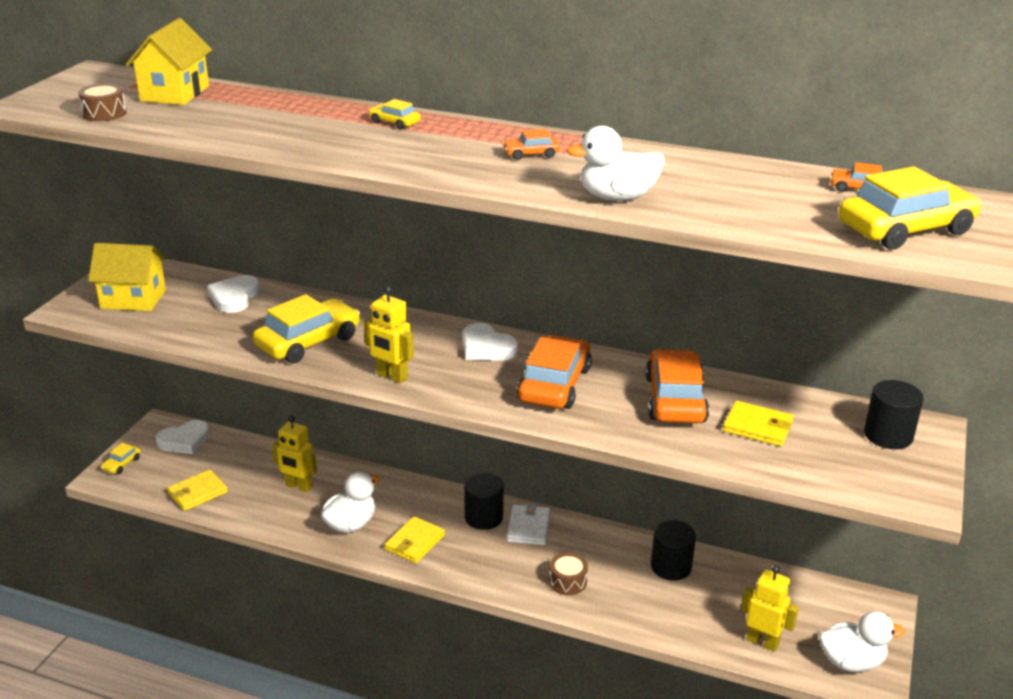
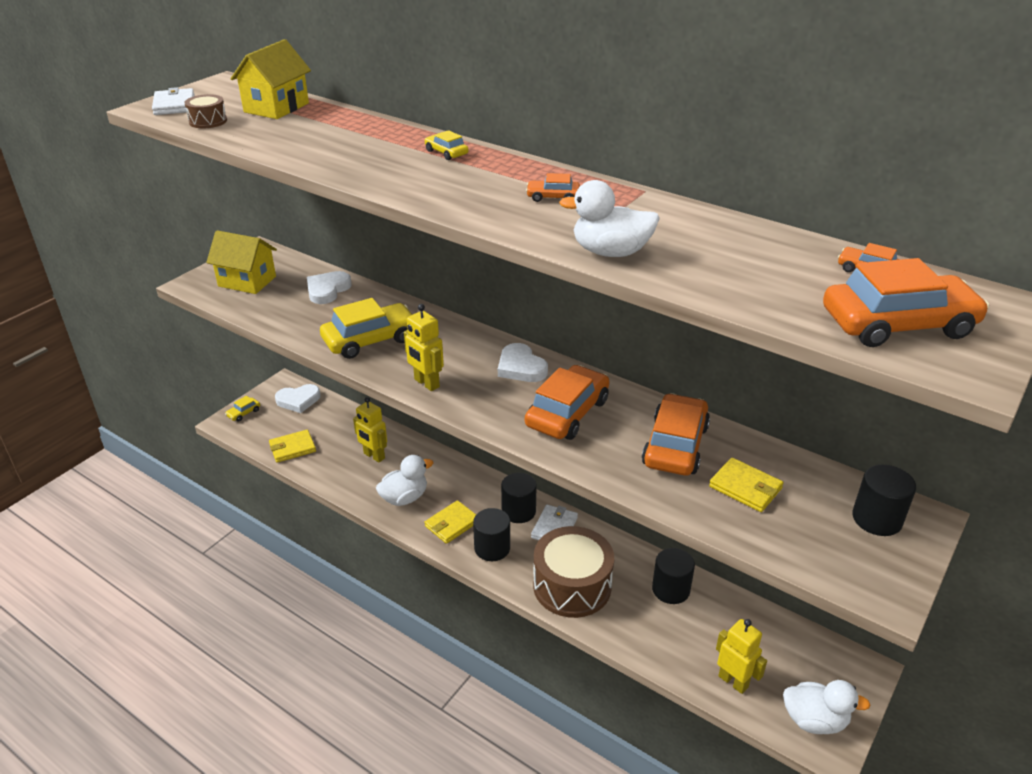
camera: 15 degrees right, 5 degrees up
brown drum [549,553,588,595] -> brown drum [533,526,614,618], size x2.28
yellow car [839,166,981,250] -> orange car [823,258,989,347]
none -> white wallet [152,87,195,115]
none -> black cylinder [473,508,510,561]

